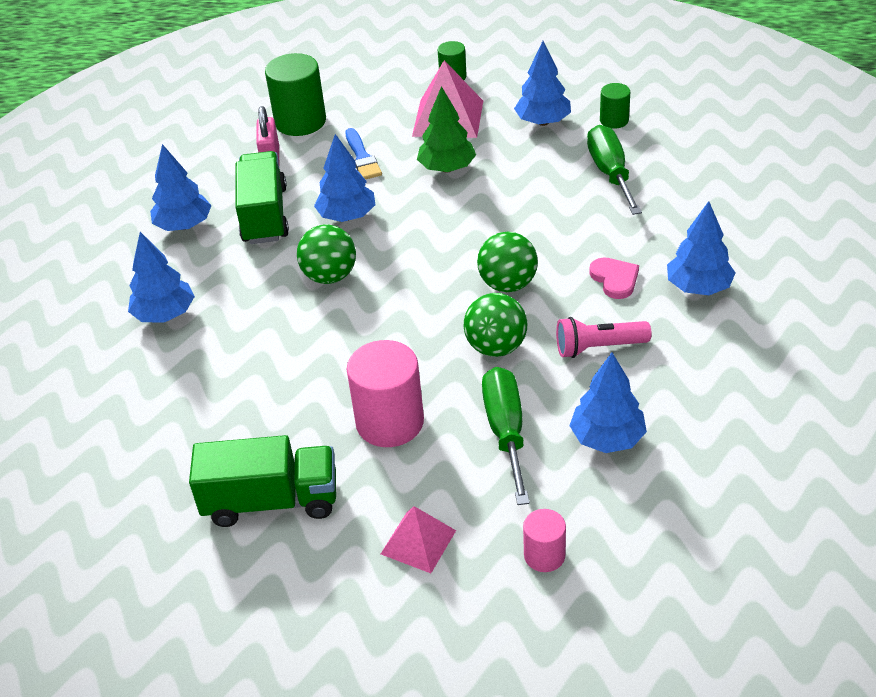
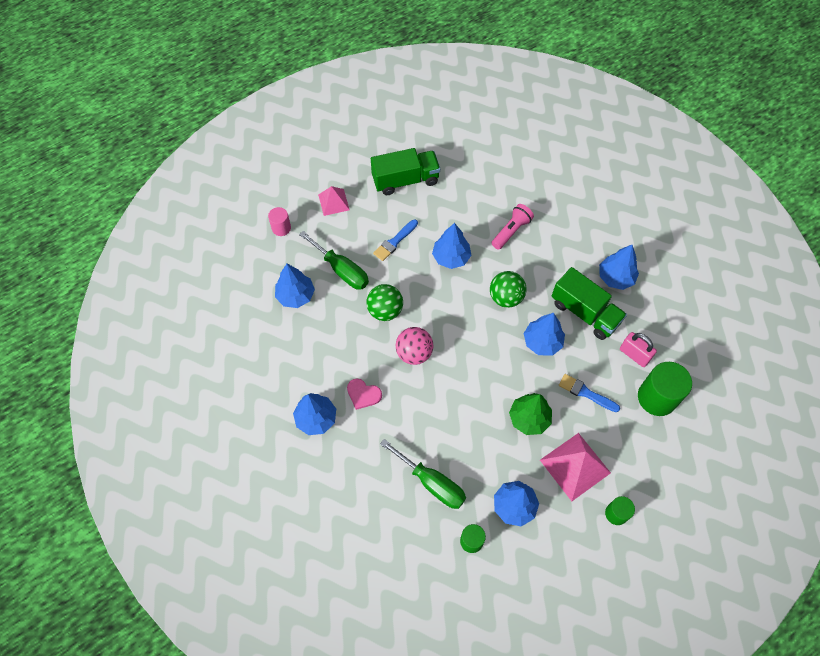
camera: 135 degrees right, 20 degrees up
blue tree [128,232,195,322] -> blue tree moved to [432,223,471,269]
green truck [189,435,336,527] -> green truck turned 150 degrees counterclockwise [371,148,440,195]
pink cylinder [347,340,424,447] -> blue brush [373,219,418,261]
green ball [477,232,538,292] -> pink ball [396,327,433,365]
pink flashlight [556,317,652,358] -> pink flashlight moved to [492,204,534,250]

